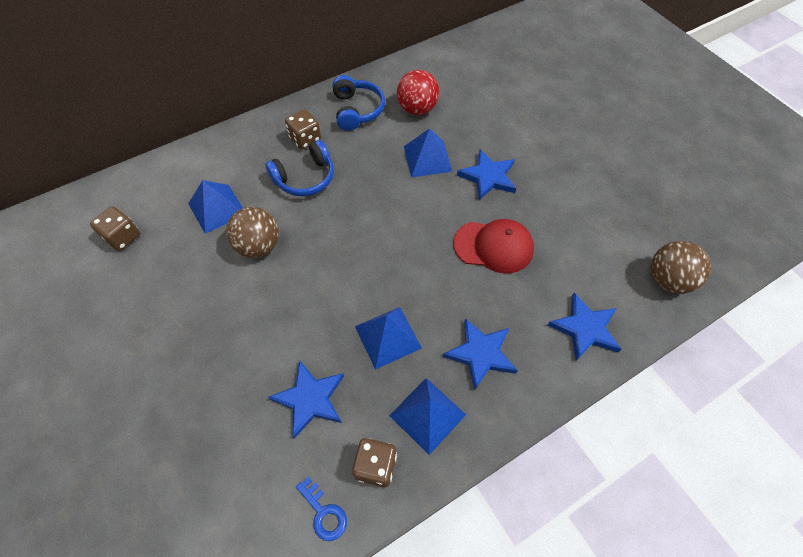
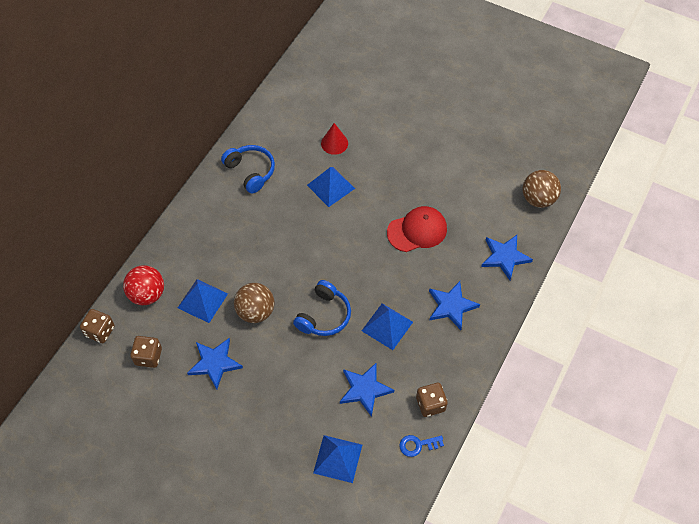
camera: 30 degrees left, 0 degrees up
blue headphones [265,140,334,197] -> blue headphones moved to [293,280,351,336]
brown dice [285,109,321,150] -> brown dice moved to [80,309,115,343]
blue key [296,477,347,541] -> blue key turned 150 degrees clockwise [399,435,444,457]
blue pyramid [389,378,466,455] -> blue pyramid moved to [313,435,362,483]
red ball [397,70,439,115] -> red ball moved to [123,265,164,305]
blue star [457,149,516,200] -> blue star moved to [187,338,243,390]
none -> red cone [321,123,348,155]

